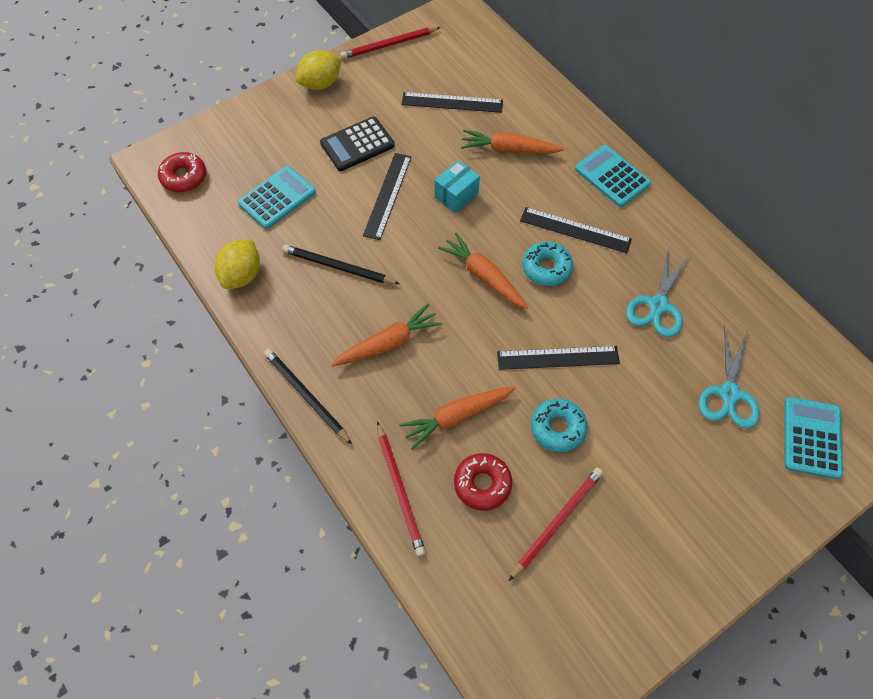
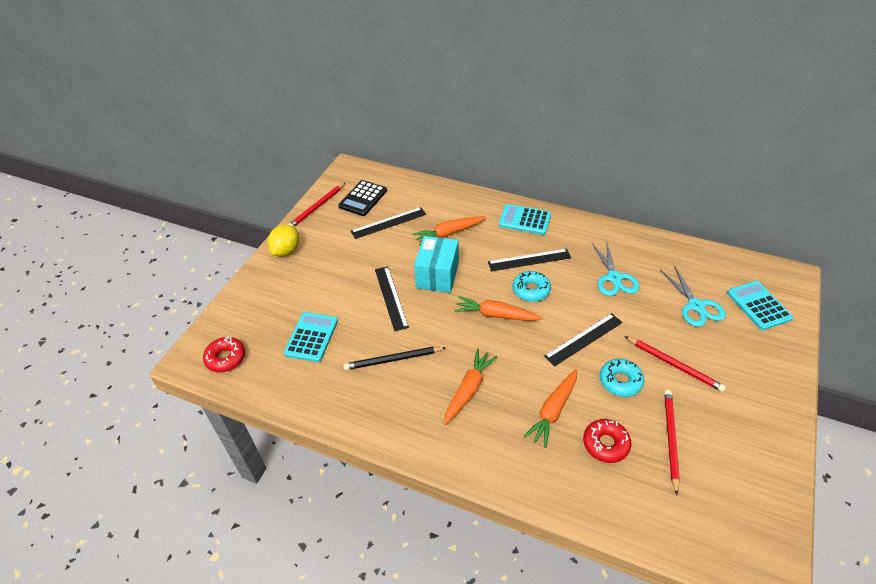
camera: 30 degrees left, 15 degrees down
yellow lemon [215,240,260,289] -> none
black pencil [264,349,352,444] -> none
black calculator [320,117,395,171] -> black calculator moved to [338,180,387,216]
red pencil [377,421,426,556] -> red pencil moved to [625,336,726,392]
turquoise box [434,160,480,213] -> turquoise box [414,236,459,293], size x1.56

